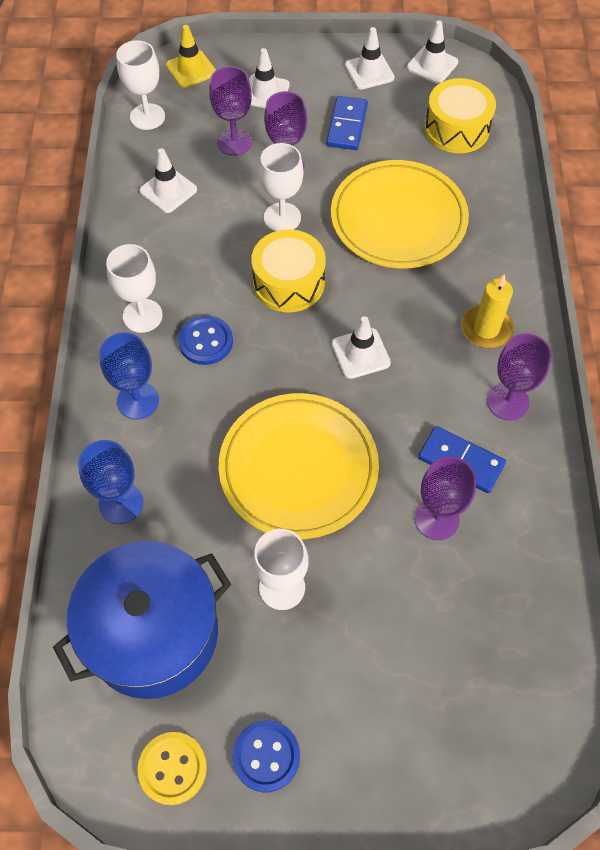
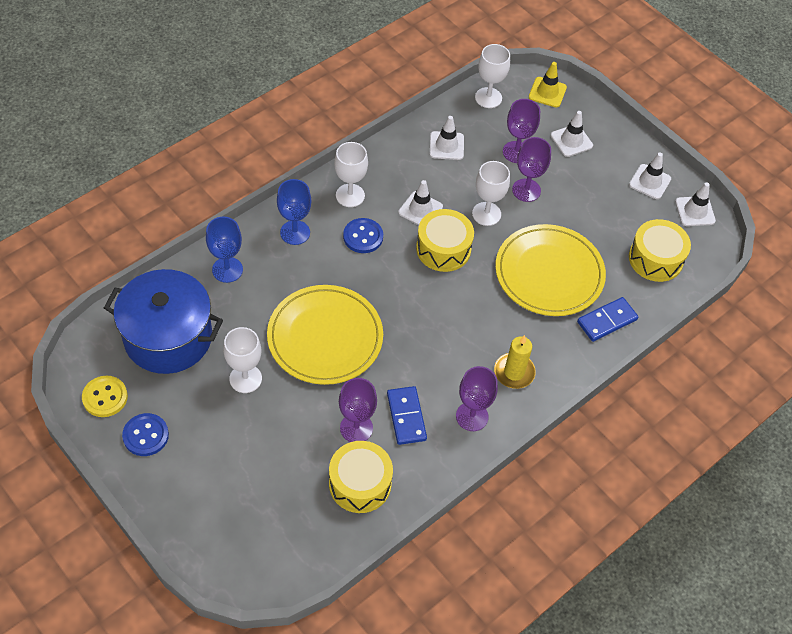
camera: 45 degrees right, 5 degrees down
blue domino [326,96,368,150] -> blue domino moved to [577,297,638,342]
white traffic cone [332,316,391,379] -> white traffic cone moved to [398,180,443,225]
none -> yellow drum [329,441,393,513]

